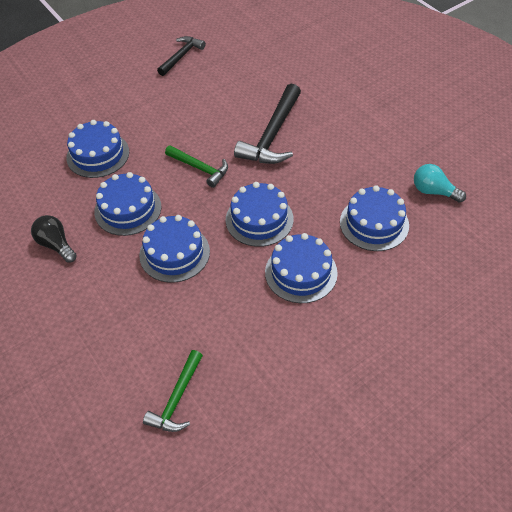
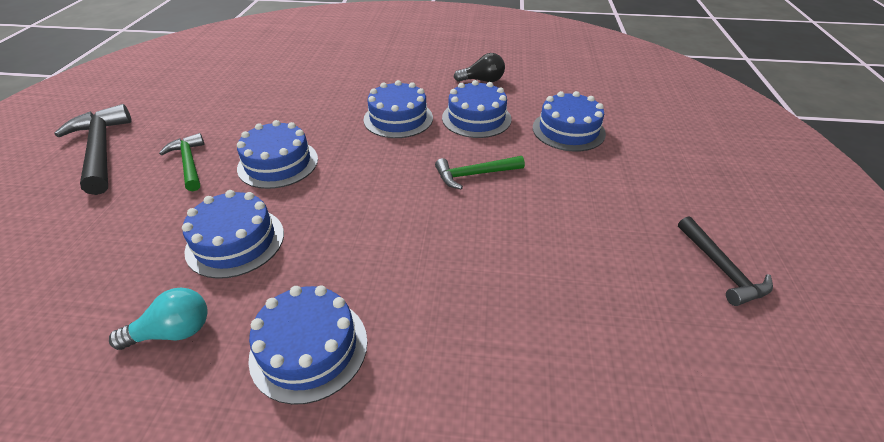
camera: 130 degrees right, 10 degrees down
green hammer [143,350,203,432] -> green hammer moved to [159,133,205,191]
blue cake [226,182,294,247] -> blue cake moved to [249,285,368,405]
black hammer [234,84,301,164] -> black hammer moved to [54,104,132,195]

